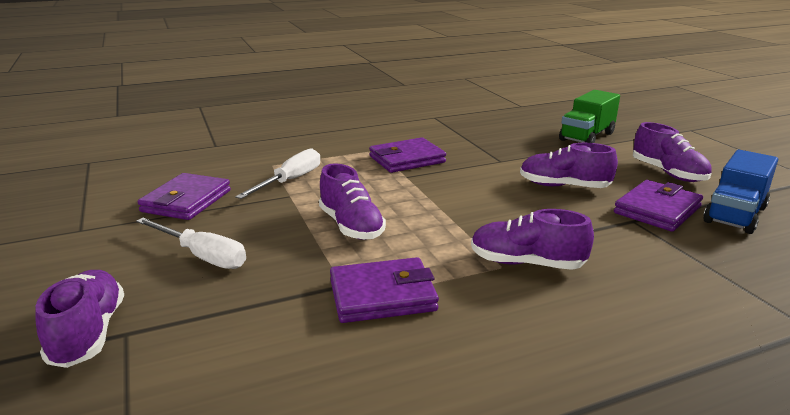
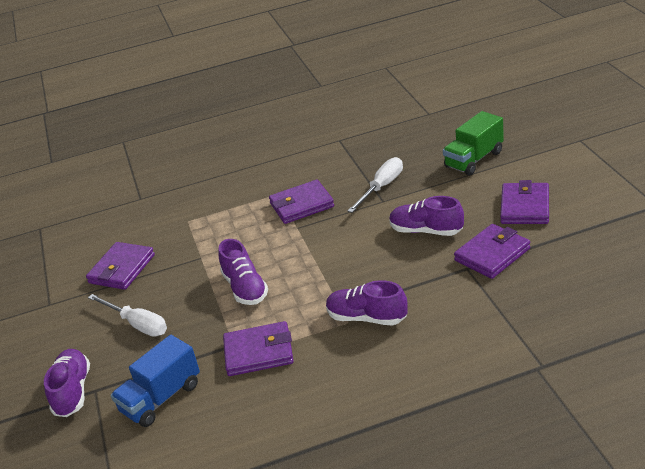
camera: 10 degrees right, 10 degrees up
white screwdriver [235,148,320,199] -> white screwdriver moved to [348,157,403,213]
purple shoe [633,122,712,182] -> purple wallet [500,180,549,224]
blue truck [703,149,778,234] -> blue truck moved to [111,335,200,427]

